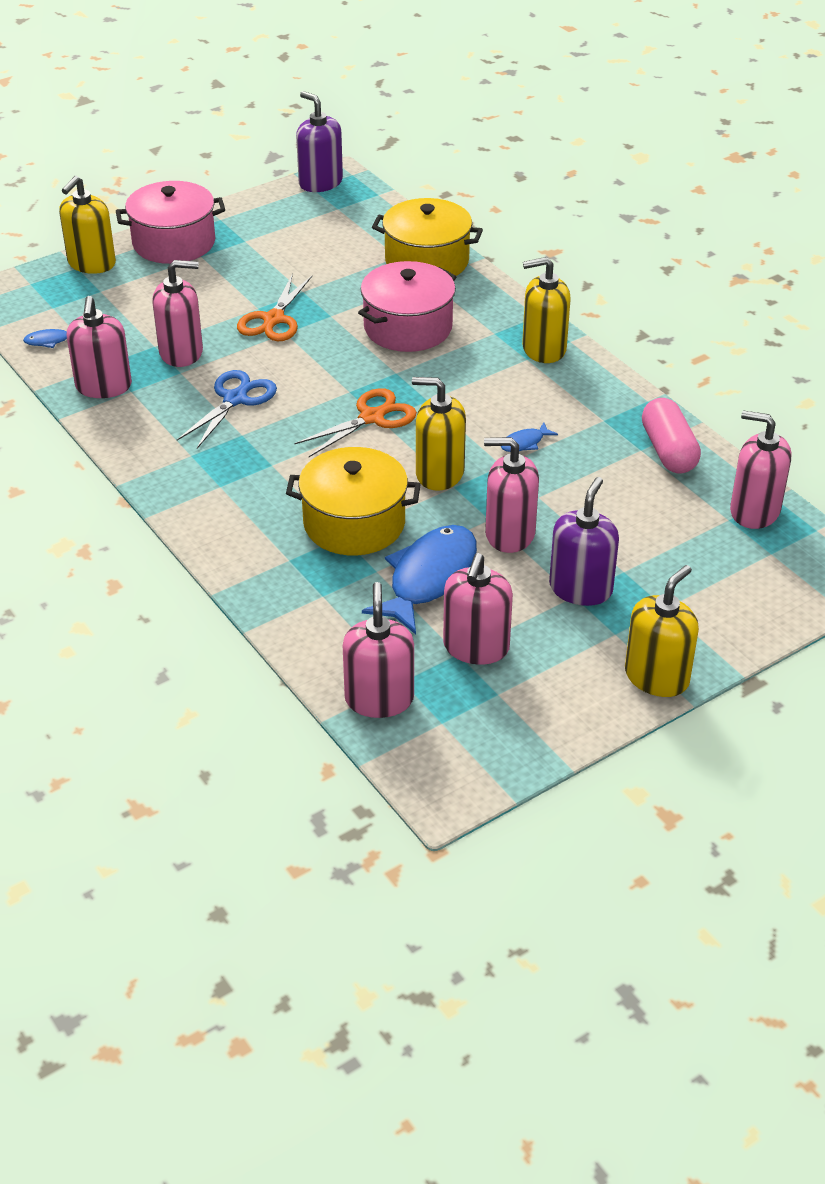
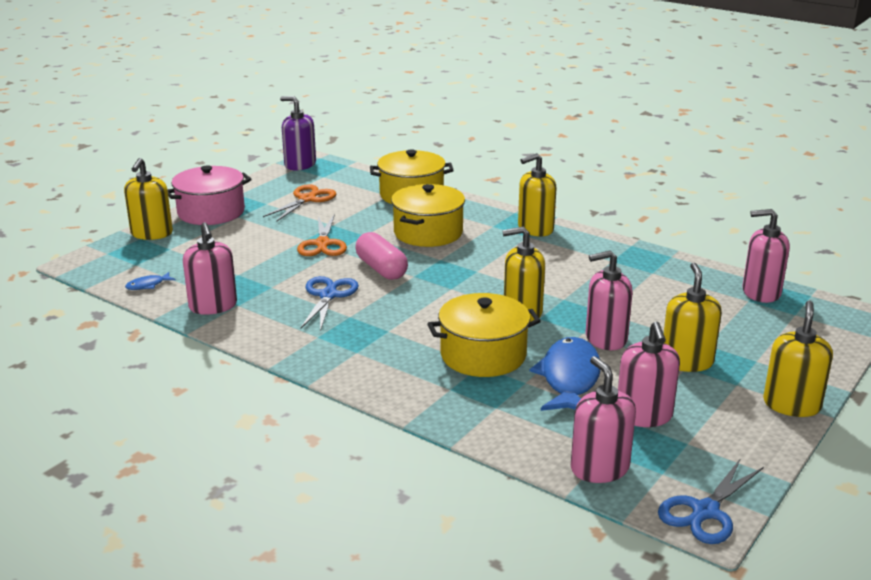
camera: 20 degrees left, 15 degrees down
pink soap dispenser [152,260,203,367] -> none
orange scissors [294,388,417,457] -> orange scissors moved to [263,184,336,222]
pink pot [358,261,456,352] -> yellow pot [391,184,465,247]
blue fish [501,422,558,452] -> none
purple soap dispenser [549,477,619,606] -> yellow soap dispenser [663,263,722,372]
pink capsule [642,398,701,473] -> pink capsule moved to [356,232,408,280]
none -> blue scissors [658,458,764,544]

